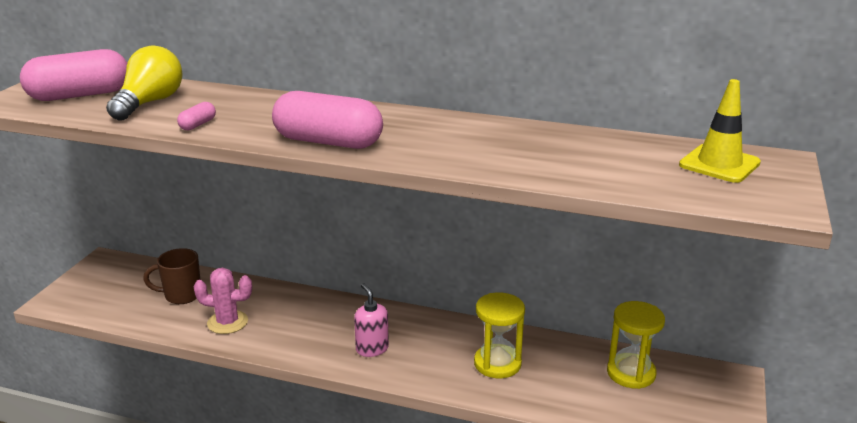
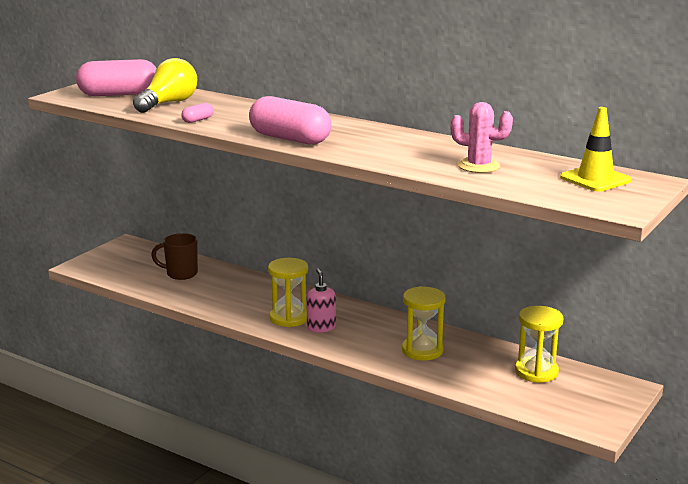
camera: 15 degrees right, 5 degrees down
pink cactus [194,268,252,334] -> pink cactus moved to [450,102,513,173]
none -> yellow hourglass [268,258,308,327]

